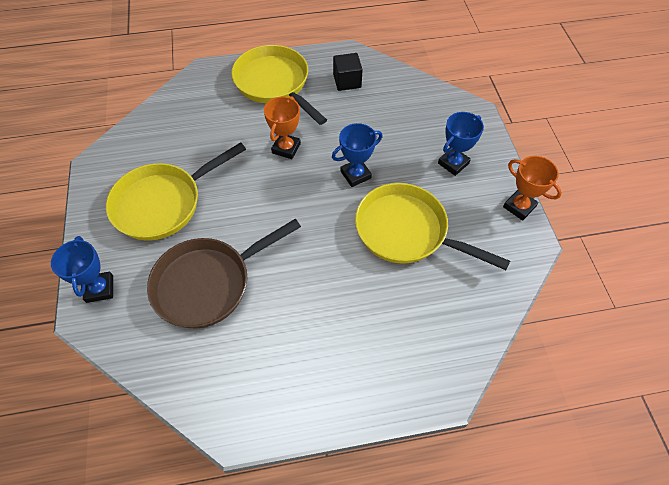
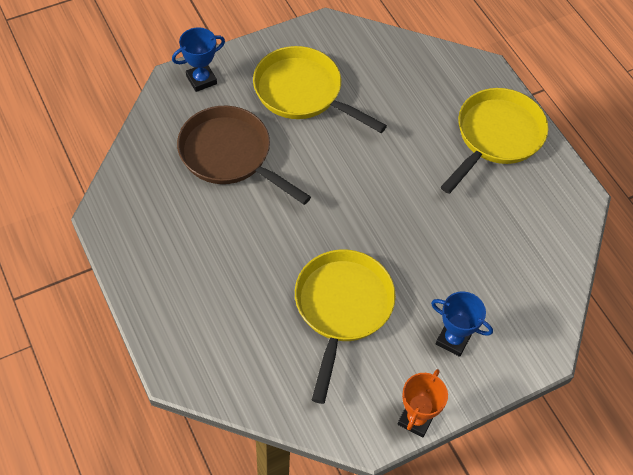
camera: 70 degrees right, 0 degrees up
orange trophy [264,96,301,159] -> none
blue trophy [332,123,383,187] -> none
black cube [333,53,363,91] -> none

